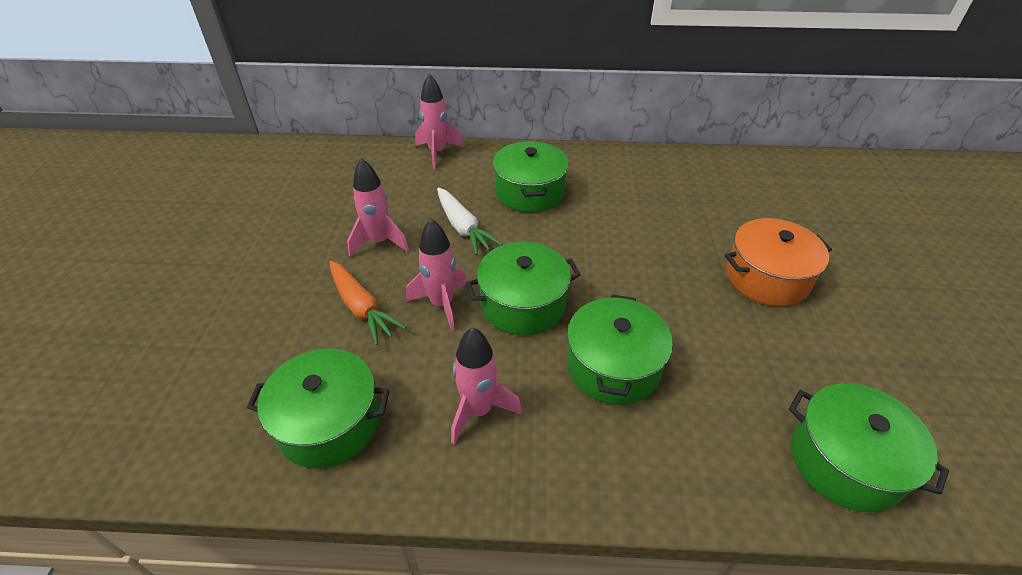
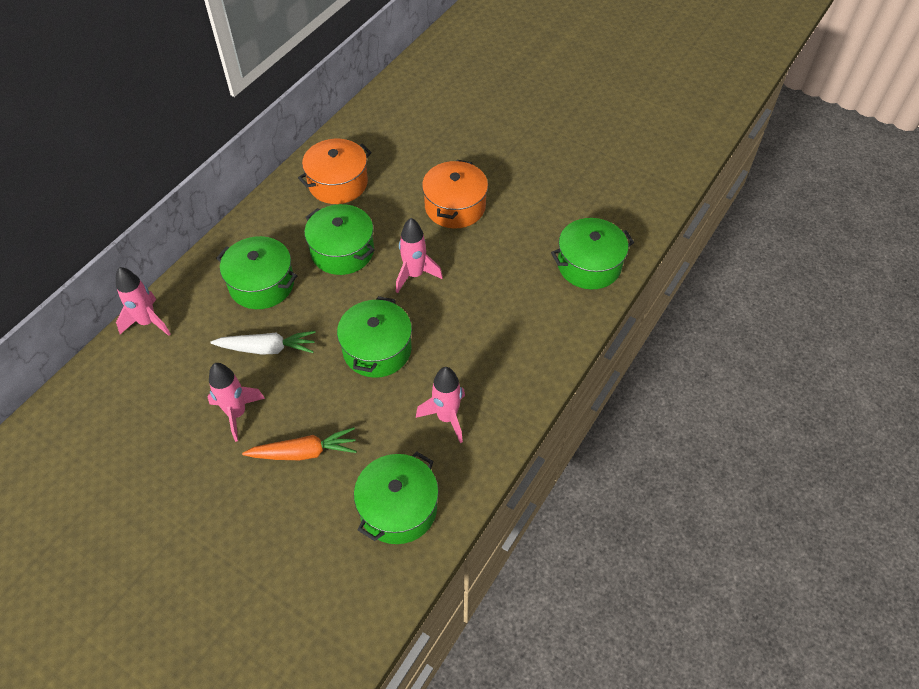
camera: 60 degrees left, 10 degrees up
pink rocket [406,219,467,331] -> pink rocket moved to [396,218,443,293]
green pot [567,294,673,405] -> green pot moved to [304,204,375,275]
none -> orange pot [298,139,372,204]

